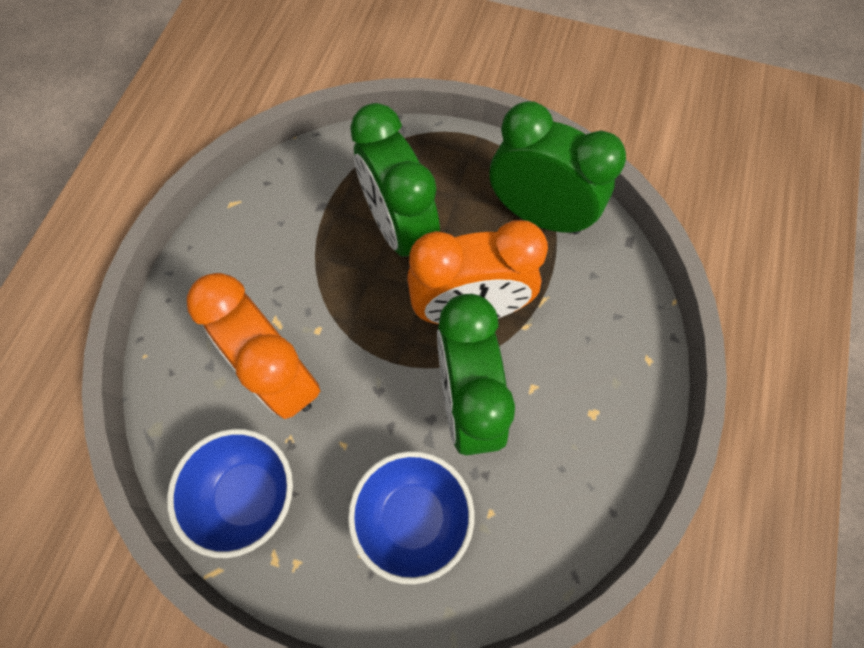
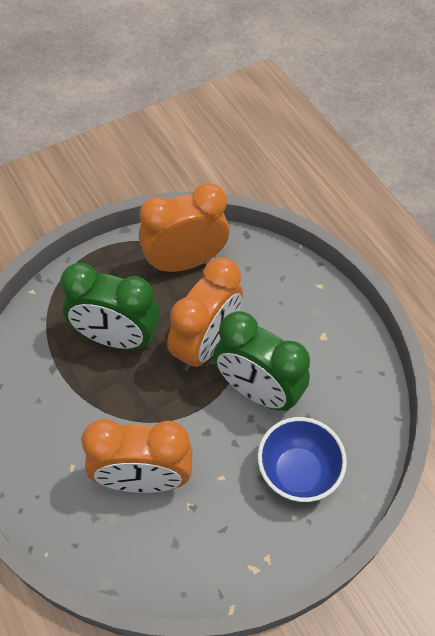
camera: 50 degrees left, 10 degrees down
blue bowl [167,429,293,558] -> none
green clock [490,101,626,234] -> orange clock [139,183,229,272]

